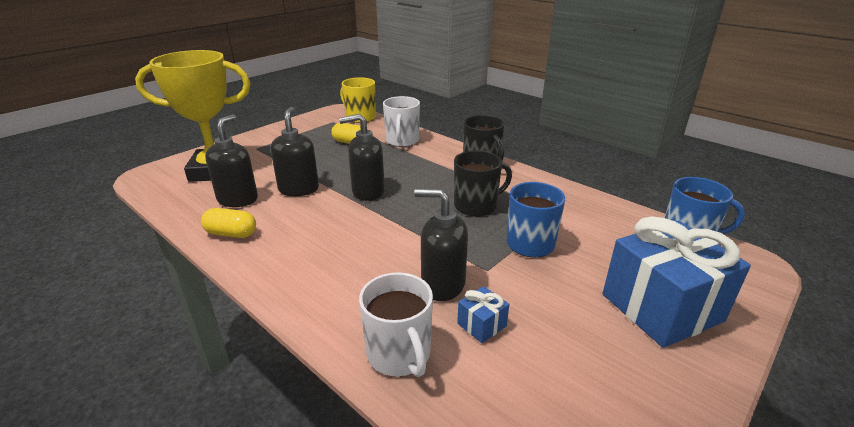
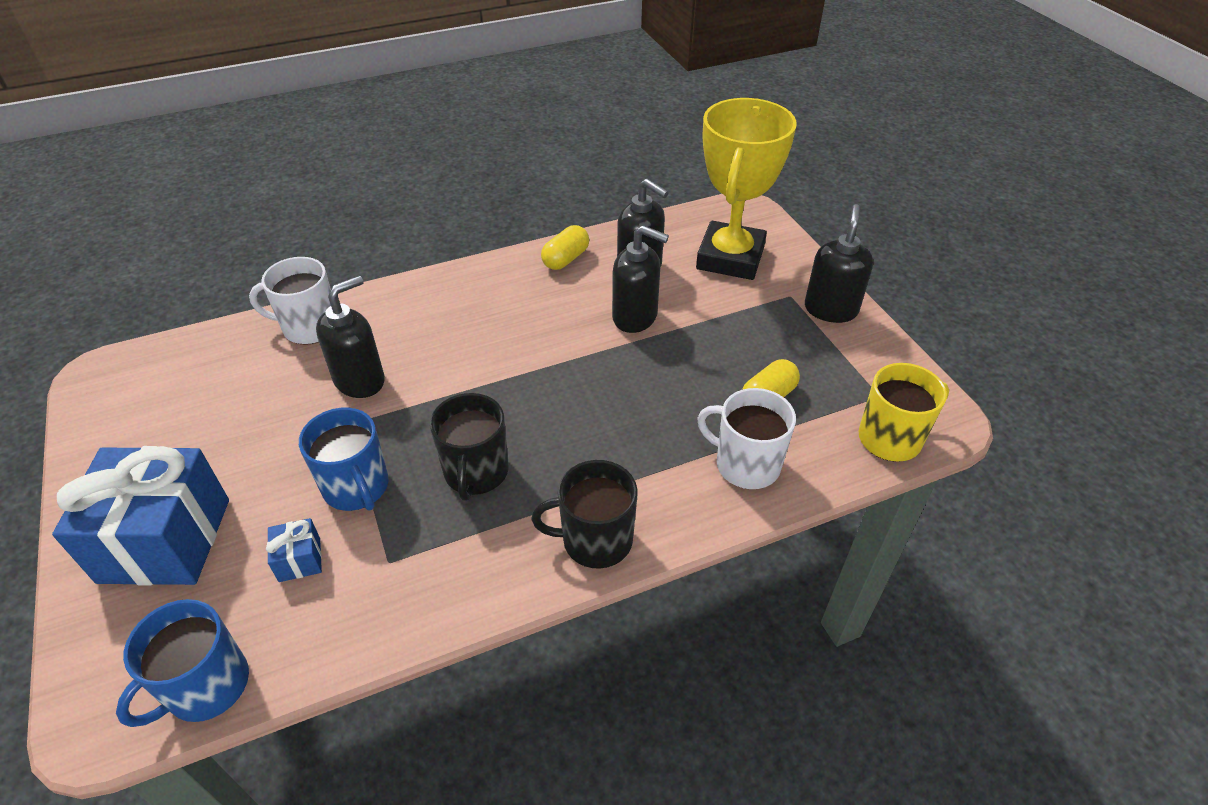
camera: 115 degrees right, 15 degrees up
black soap dispenser [339,114,385,201] -> black soap dispenser moved to [805,204,873,323]
blue gift [457,286,509,343] -> blue gift moved to [266,518,322,582]

